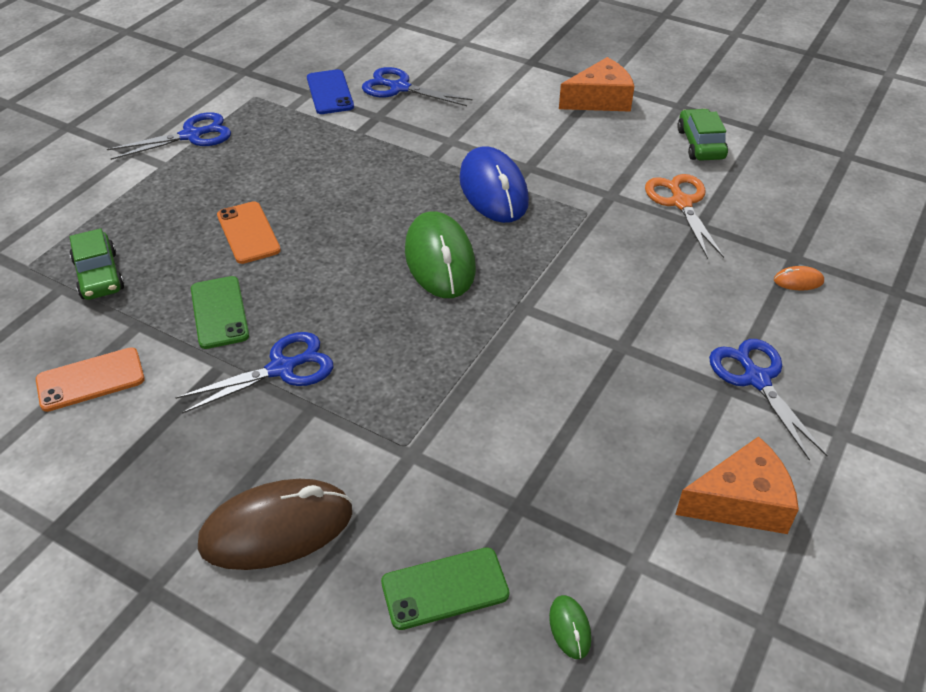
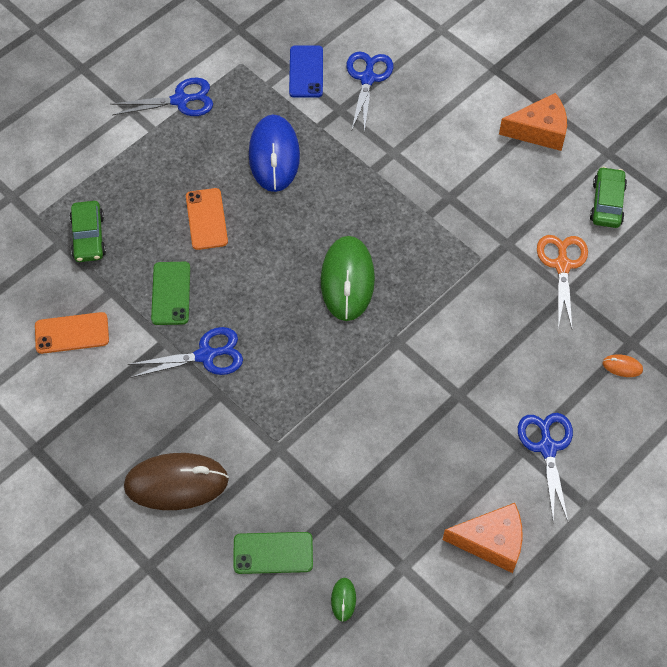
camera: 15 degrees right, 15 degrees up
blue scissors [362,67,473,106] -> blue scissors turned 60 degrees clockwise [346,51,393,133]
blue mouse [459,146,529,223] -> blue mouse moved to [249,115,300,192]

